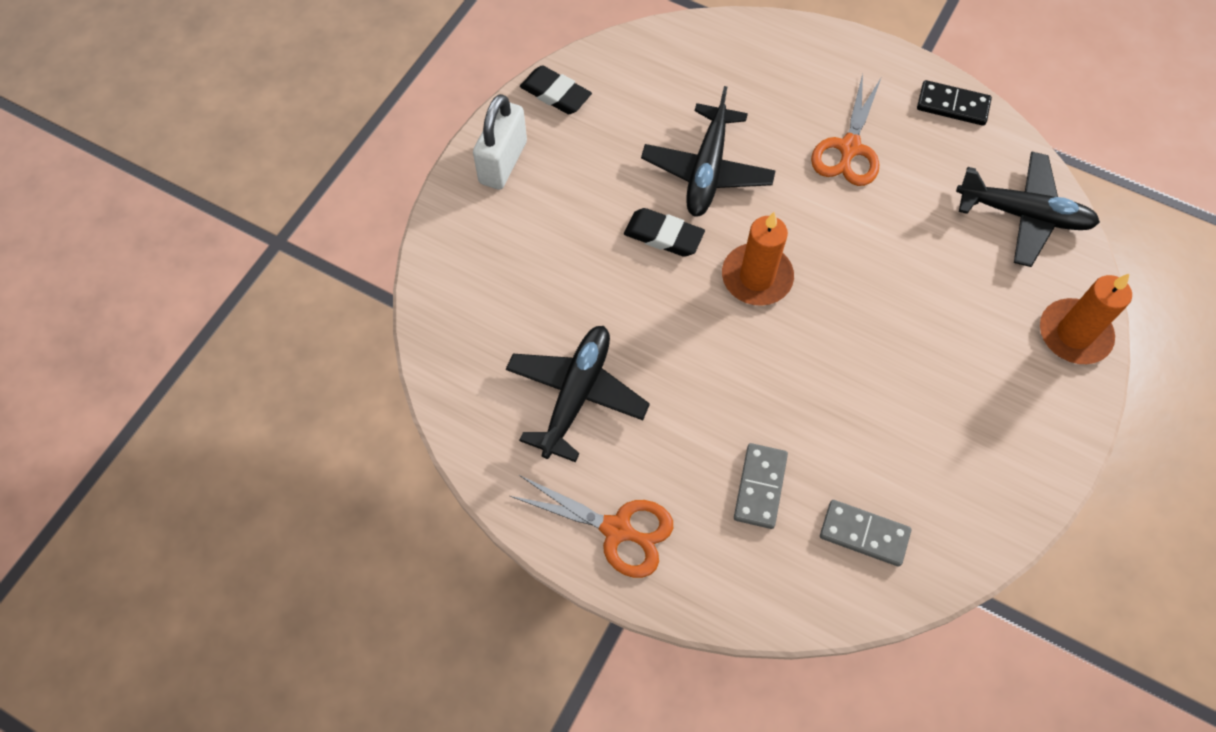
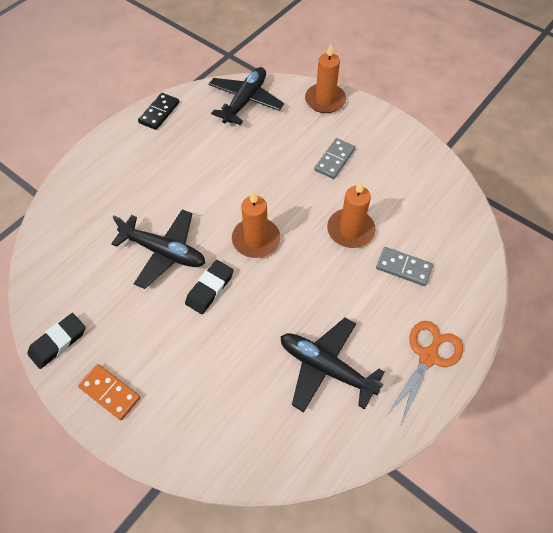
camera: 80 degrees left, 5 degrees down
white padlock [473,94,527,190] -> orange domino [78,364,140,420]
orange scissors [811,74,881,186] -> none
grey domino [820,500,911,567] -> grey domino moved to [314,138,355,179]
none -> orange candle [327,181,375,248]

